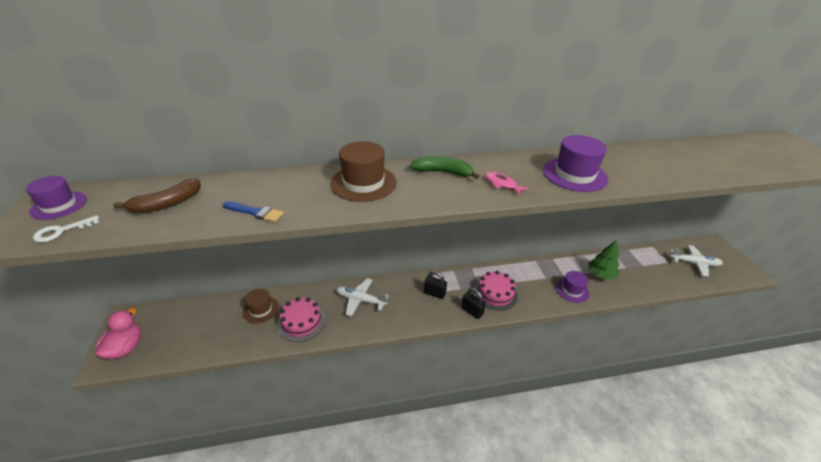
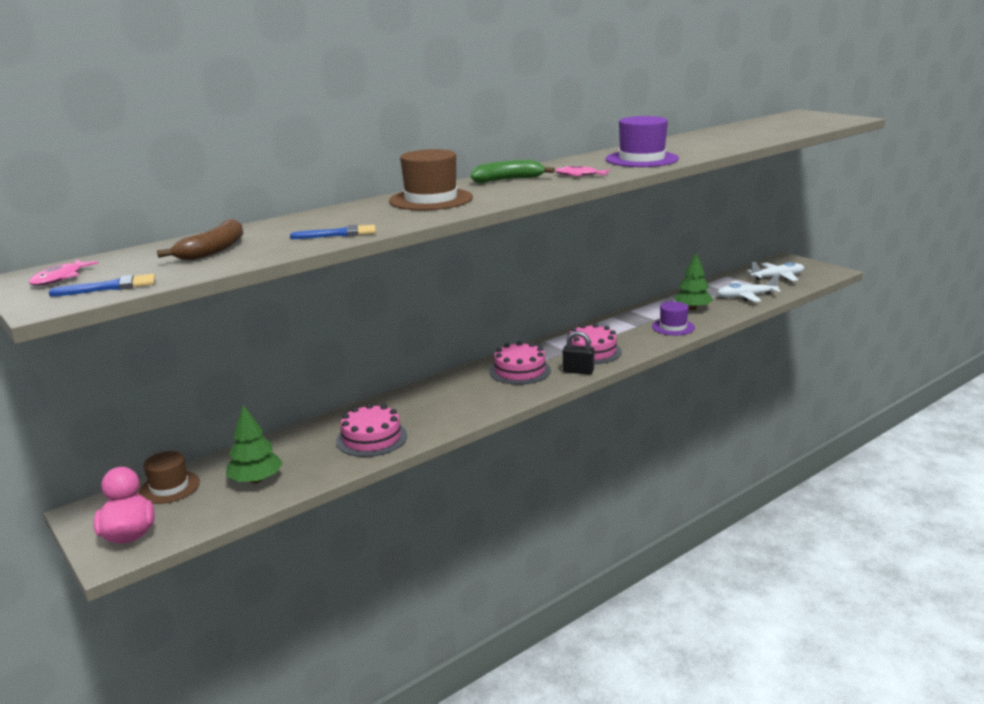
camera: 25 degrees left, 15 degrees down
purple hat [26,176,87,220] -> pink fish [29,260,99,286]
white key [33,216,99,242] -> blue brush [49,274,155,297]
brown hat [242,289,279,324] -> brown hat moved to [139,451,200,504]
white plane [336,278,389,316] -> white plane moved to [717,275,781,302]
black padlock [424,271,447,299] -> pink cake [489,341,551,385]
none -> green tree [226,405,283,484]

